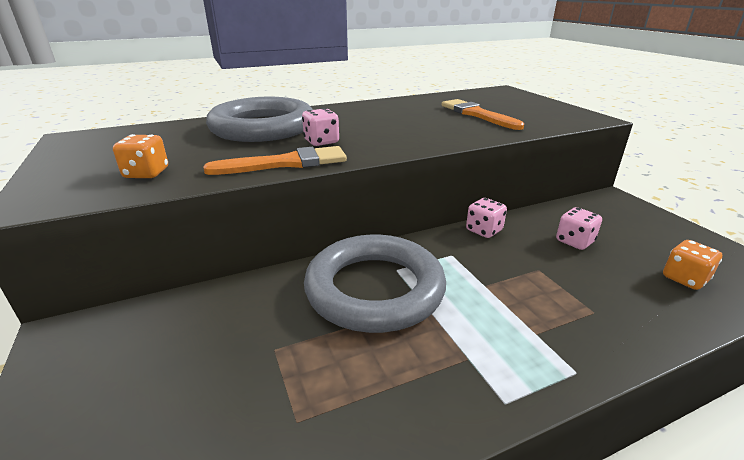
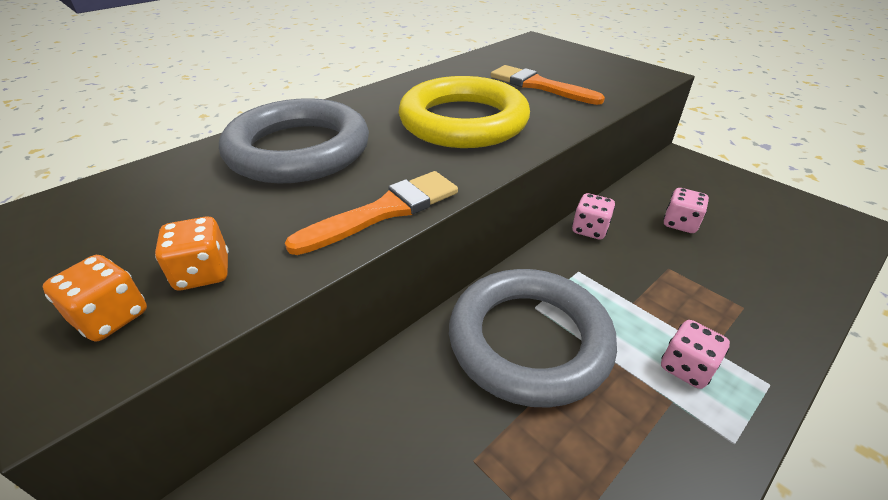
camera: 20 degrees left, 10 degrees up
pink dice [302,108,339,146] -> pink dice moved to [661,320,730,389]
orange dice [663,240,722,290] -> orange dice moved to [42,255,147,341]
none -> yellow ring [398,76,530,148]

